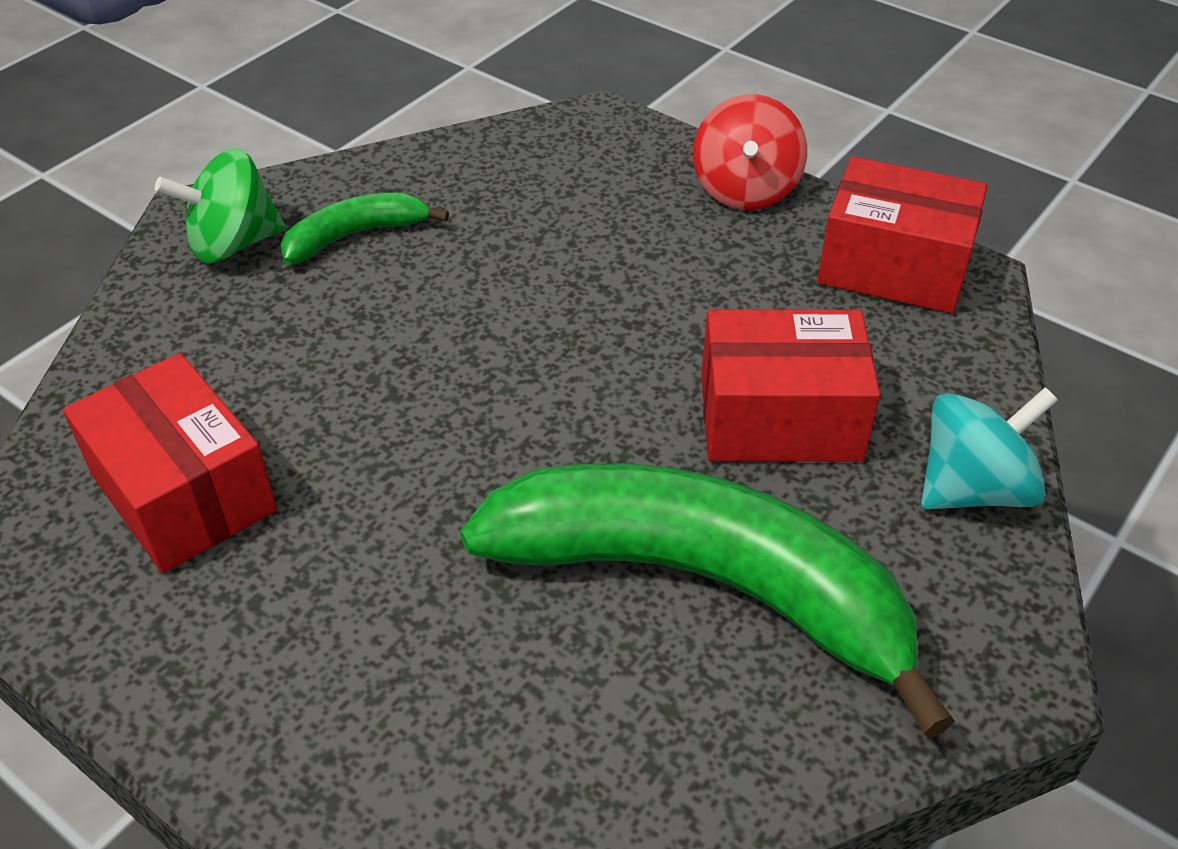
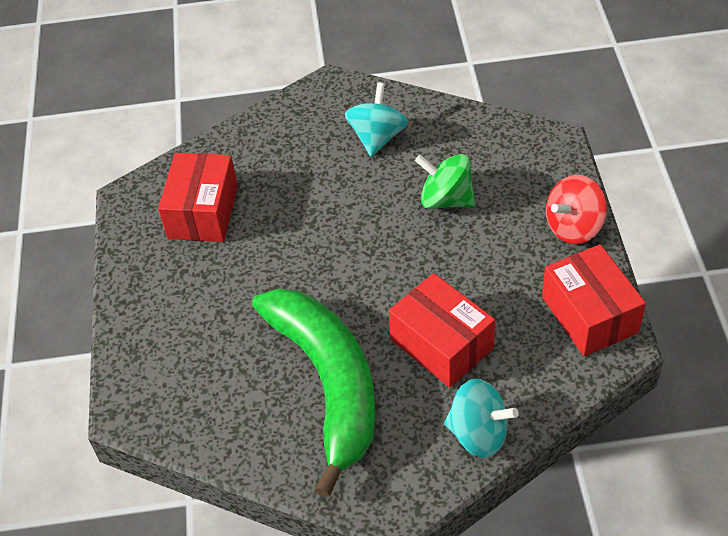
camera: 50 degrees right, 5 degrees up
green spinning top [155,148,286,263] -> green spinning top moved to [415,154,475,209]
green banana [281,193,449,264] -> turquoise spinning top [345,82,408,157]

